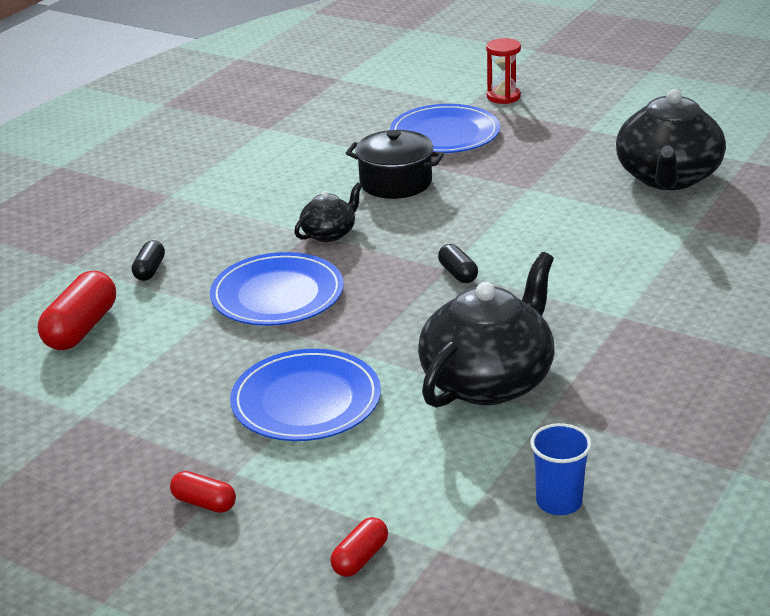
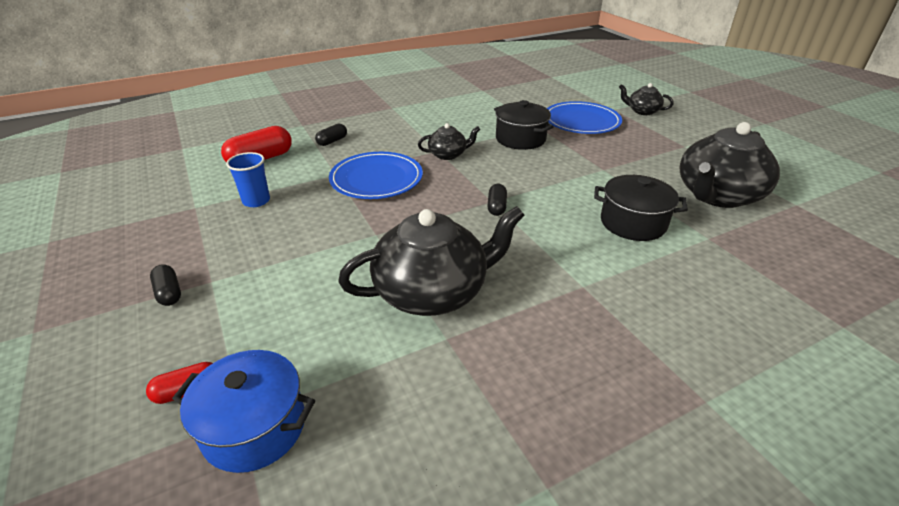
camera: 30 degrees right, 5 degrees up
red capsule [170,471,236,513] -> black capsule [150,264,181,306]
blue plate [230,349,381,441] -> none
red hourglass [486,38,521,104] -> black teapot [619,83,674,115]
blue cup [530,423,592,515] -> blue cup moved to [226,152,270,207]
none -> blue pot [172,350,315,473]
none -> black pot [594,175,688,241]

